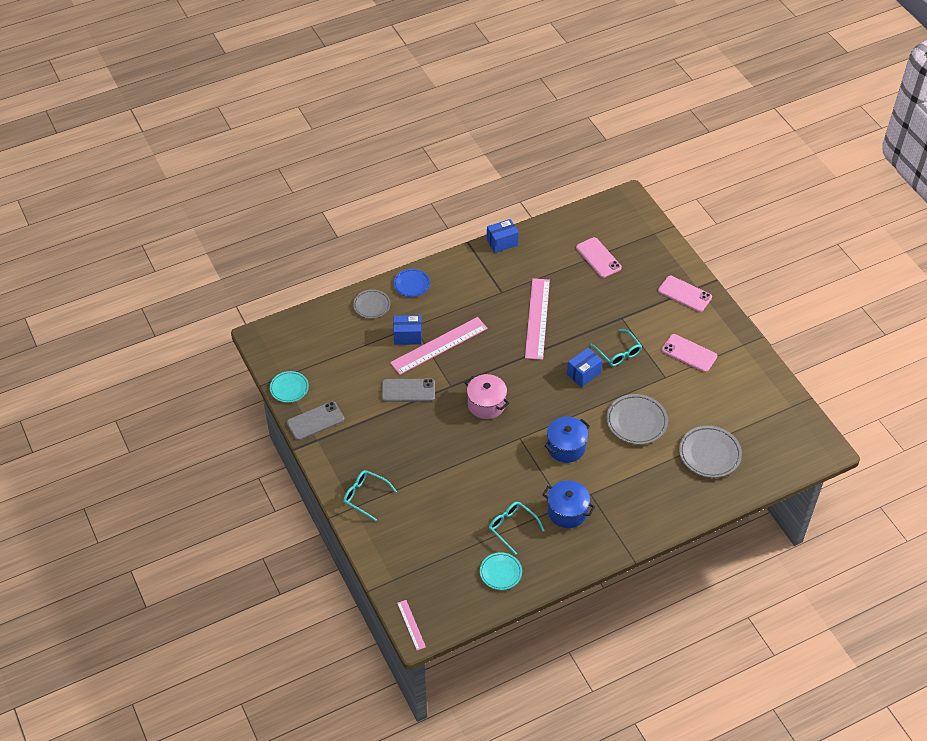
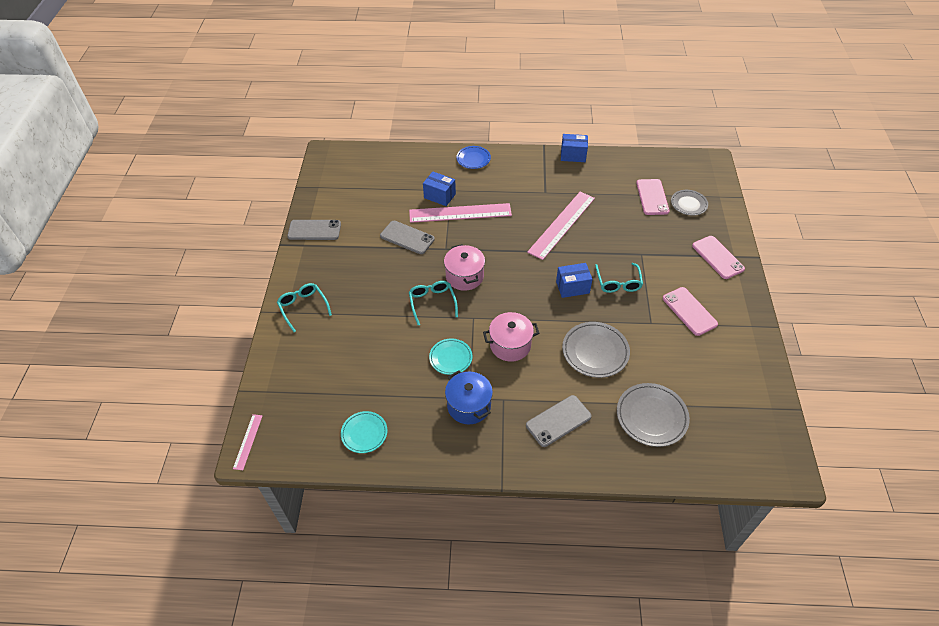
camera: 30 degrees right, 0 degrees up
turquoise plate [270,371,309,403] -> turquoise plate moved to [429,339,472,375]
grey plate [353,289,391,318] -> grey plate moved to [671,190,708,216]
turquoise glasses [489,502,545,555] -> turquoise glasses moved to [409,281,458,325]
blue pot [545,417,590,463] -> pink pot [483,312,539,362]
none -> grey phone [526,395,592,447]

